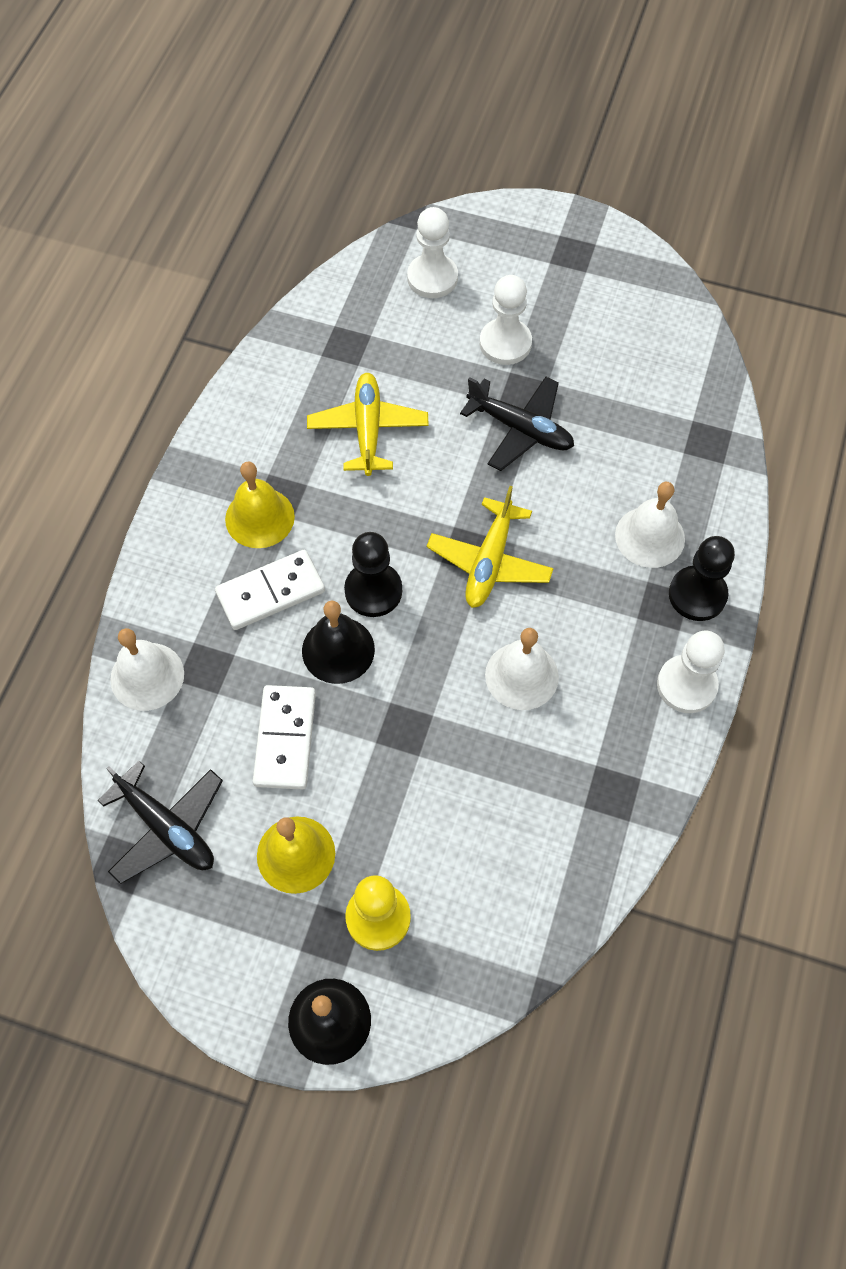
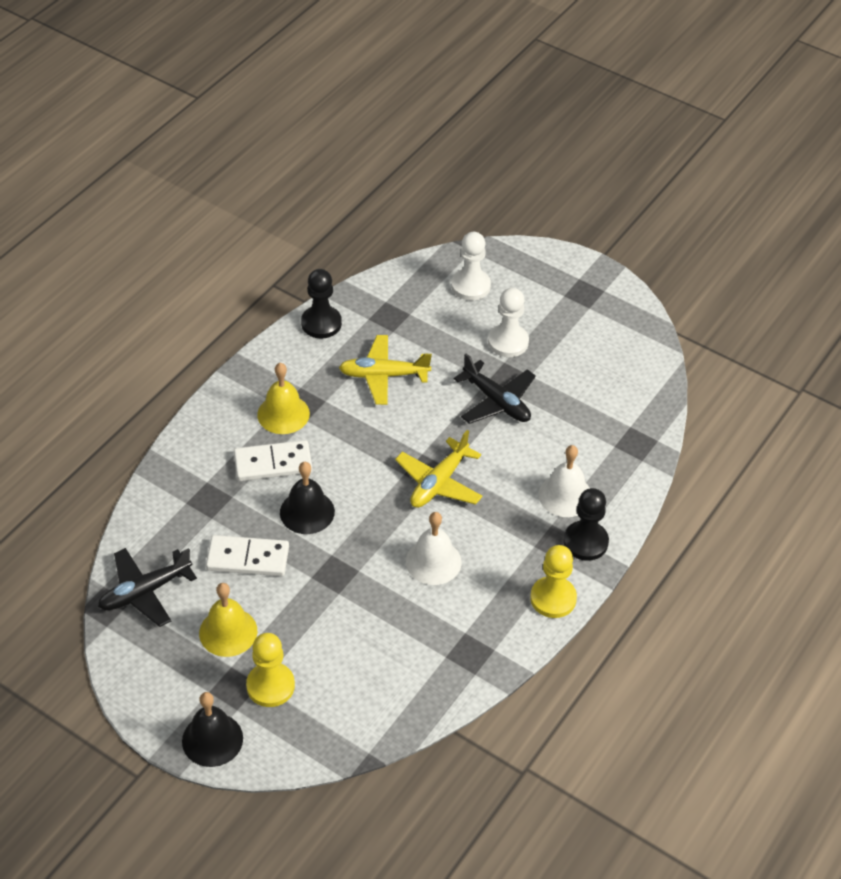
camera: 15 degrees right, 15 degrees down
black plane [98,760,223,884] -> black plane turned 90 degrees clockwise [98,548,197,627]
white bell [110,628,184,711] -> none
white domino [253,685,316,789] -> white domino turned 75 degrees clockwise [206,535,289,576]
yellow plane [307,373,429,476] -> yellow plane turned 105 degrees counterclockwise [339,335,432,405]
black pawn [344,532,402,617] -> black pawn moved to [301,269,342,338]
white pawn [657,631,724,713] -> yellow pawn [530,545,577,618]

